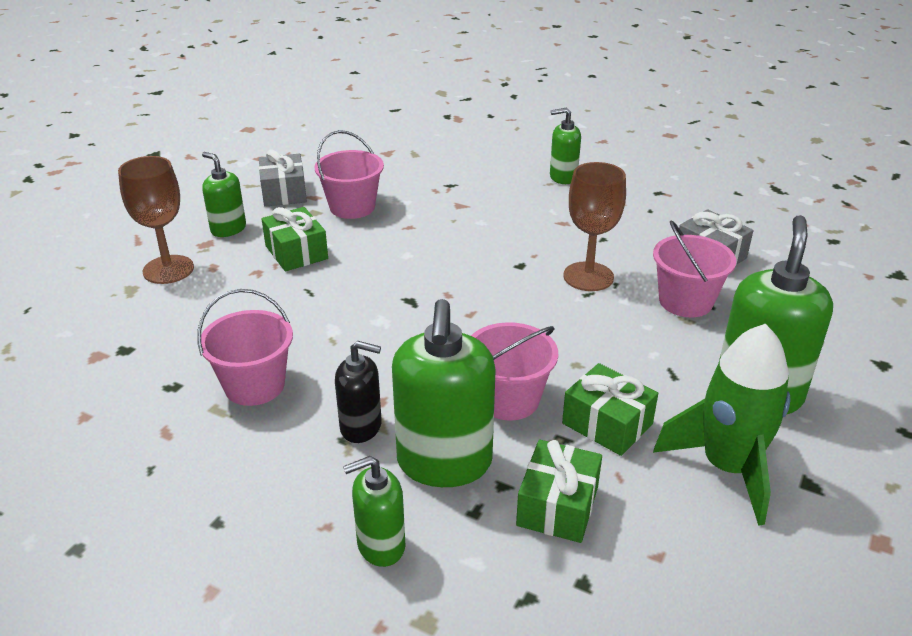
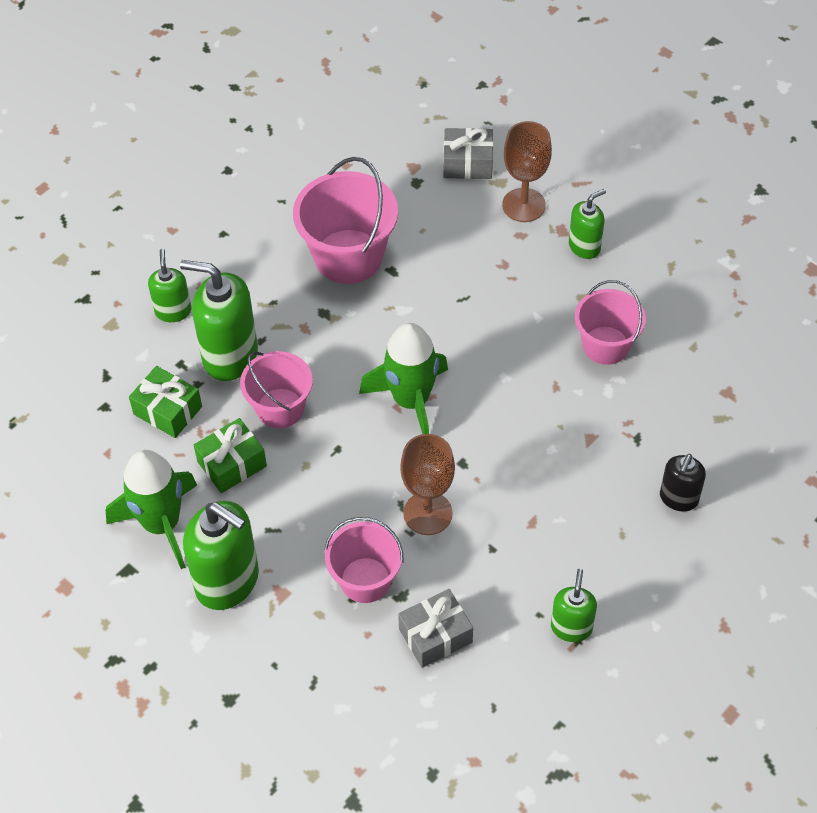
camera: 105 degrees right, 20 degrees up
pink bucket [197,289,293,406] -> pink bucket [293,157,398,284], size x1.53
grey gift [259,149,307,207] -> grey gift moved to [443,128,493,179]
green gift [261,207,328,271] -> none
black soap dispenser [335,341,382,443] -> black soap dispenser moved to [660,454,706,512]
green soap dispenser [550,108,581,184] -> green soap dispenser moved to [551,569,597,642]
none -> green rocket [359,323,448,434]

